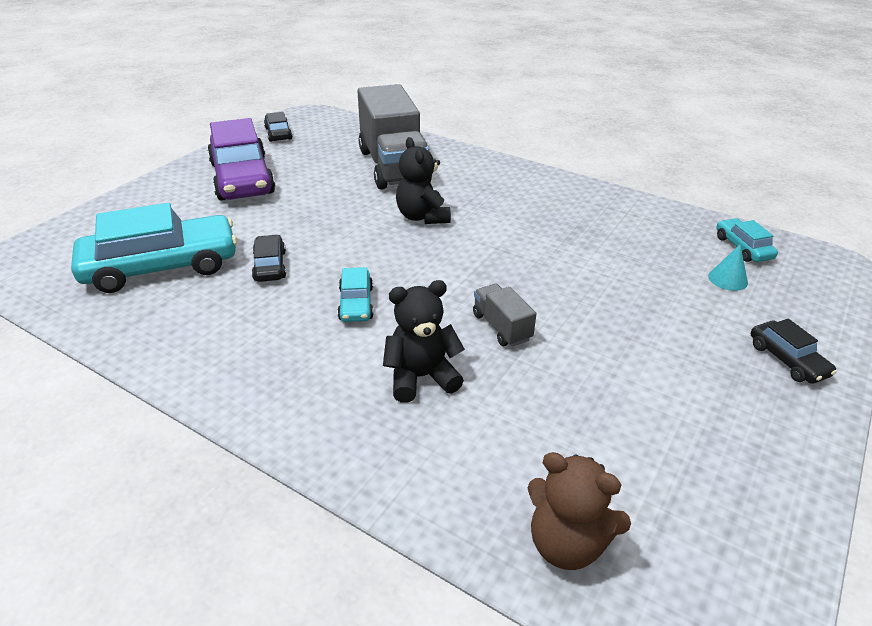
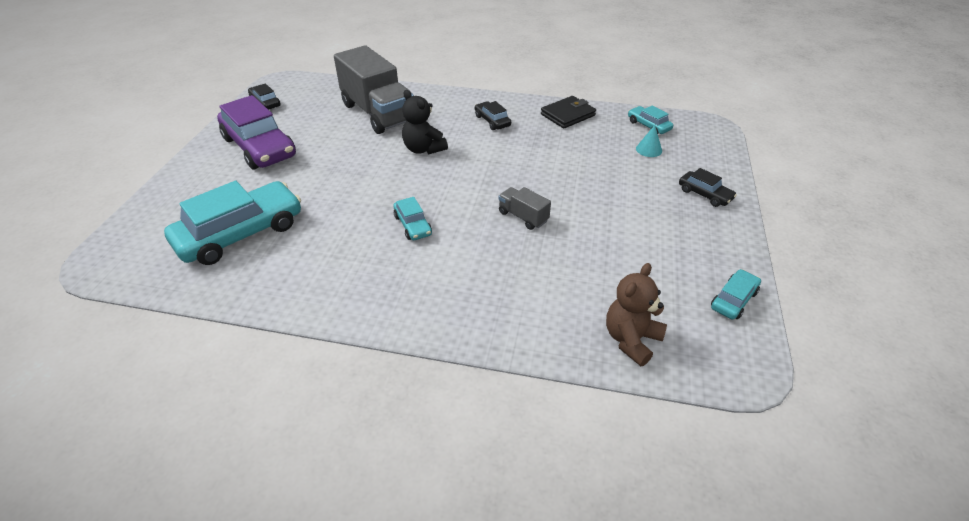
camera: 20 degrees left, 5 degrees up
black car [252,235,286,282] -> black car moved to [475,101,511,130]
black teddy bear [383,280,465,403] -> none
brown teddy bear [528,452,631,570] -> brown teddy bear turned 120 degrees clockwise [606,263,667,366]
none -> black wallet [541,96,596,129]
none -> turquoise car [711,269,761,319]

